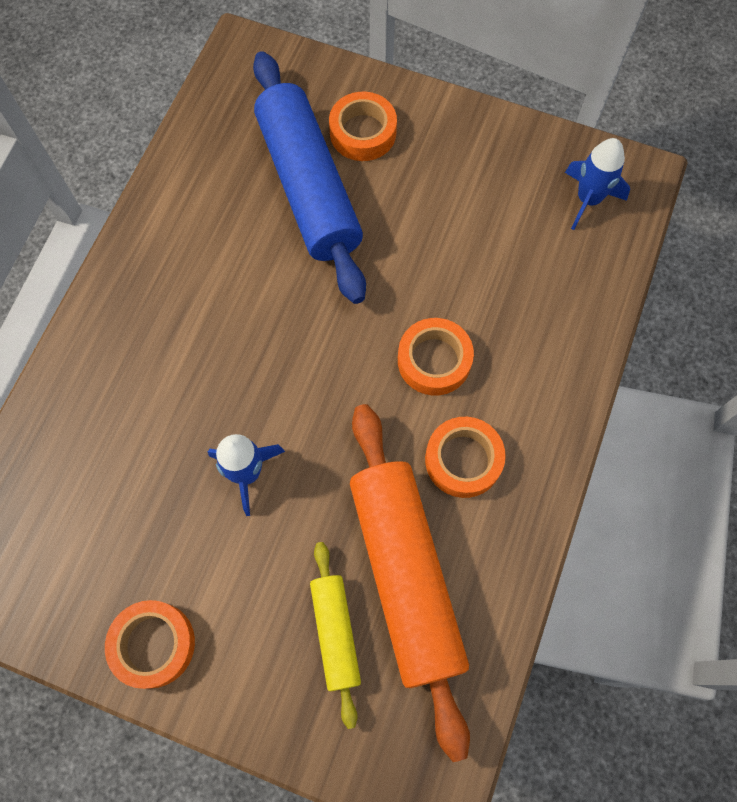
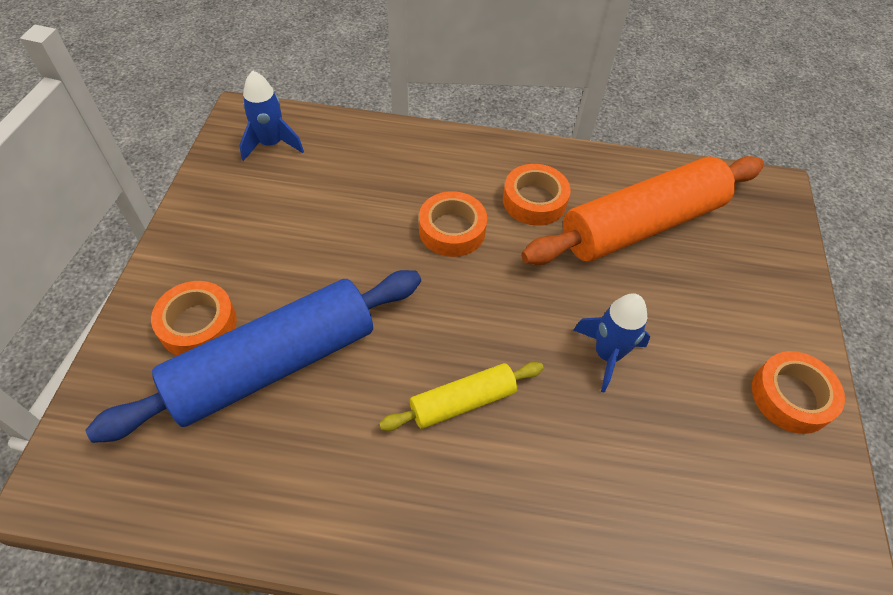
camera: 105 degrees left, 15 degrees down
yellow rolling pin [310,542,361,729] -> yellow rolling pin moved to [379,362,544,431]

